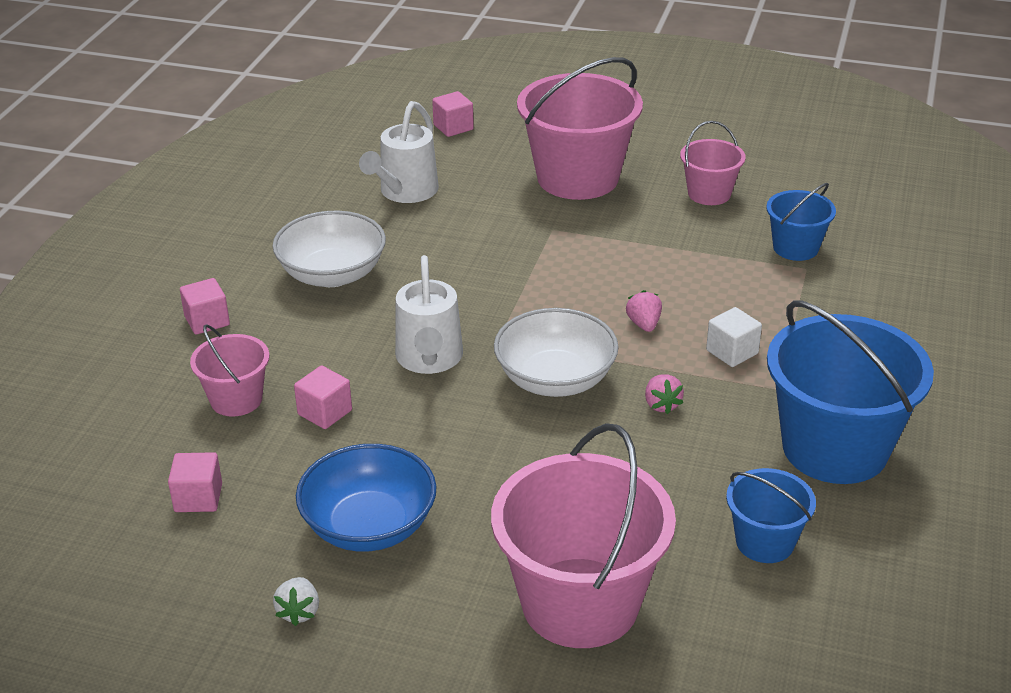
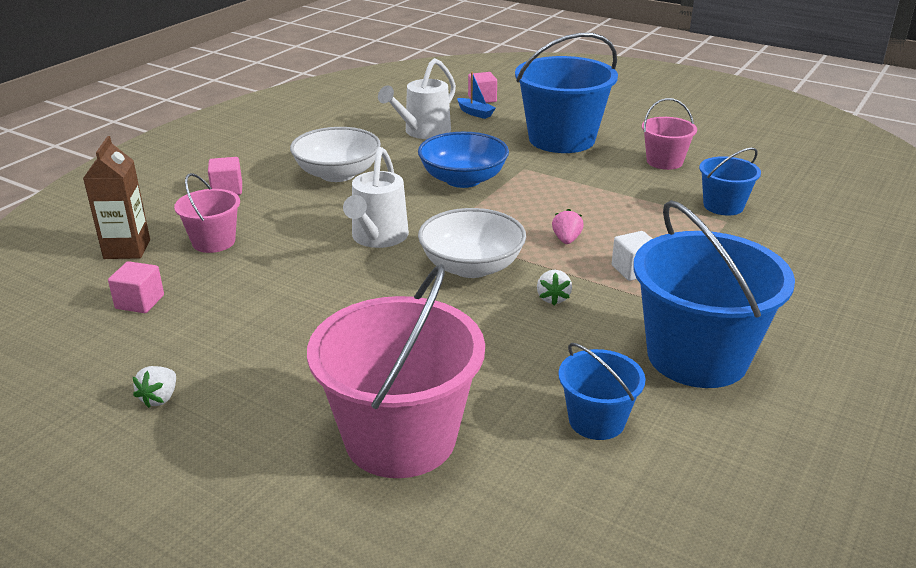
camera: 15 degrees right, 5 degrees down
pink cube [294,366,352,429] -> none
blue bowl [296,444,437,551] -> blue bowl moved to [418,132,509,188]
pink bucket [517,57,643,200] -> blue bucket [515,33,618,153]
pink strawberry [645,374,684,414] -> white strawberry [537,270,572,306]
none -> brown carton [83,136,150,259]
none -> blue boat [457,72,496,119]

